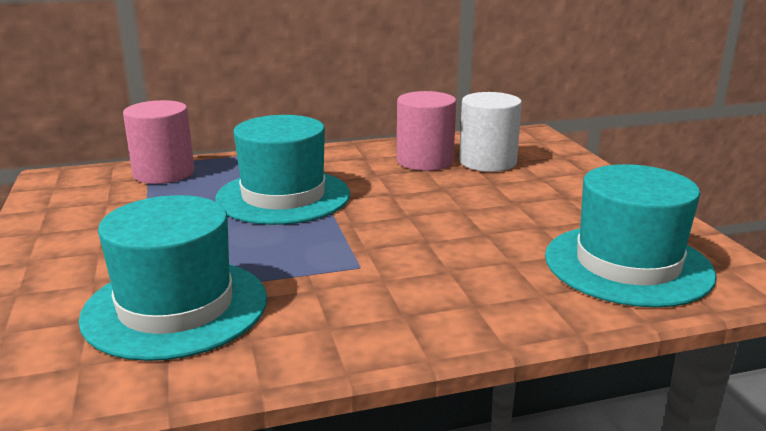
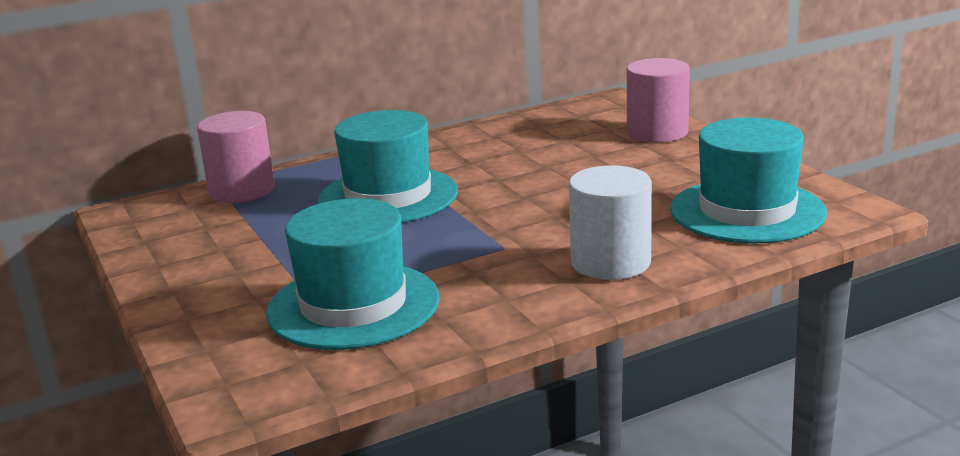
camera: 10 degrees left, 0 degrees up
pink cylinder [397,91,456,171] -> pink cylinder moved to [627,58,690,143]
white cylinder [459,92,522,172] -> white cylinder moved to [569,165,652,280]

